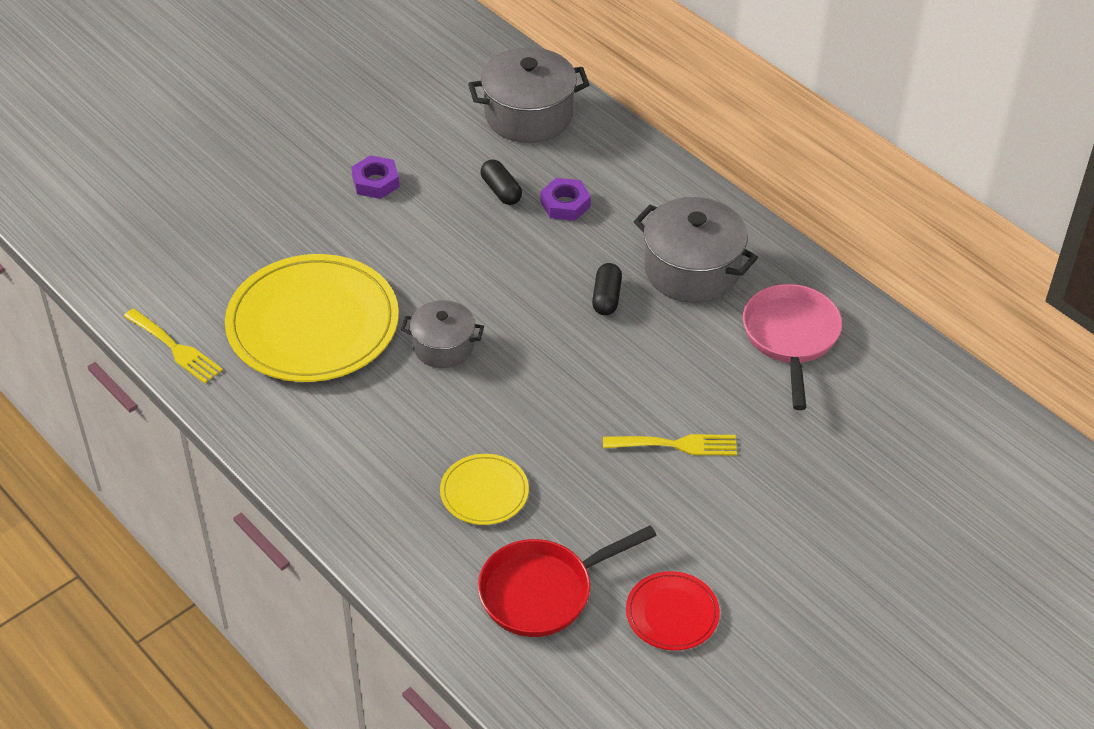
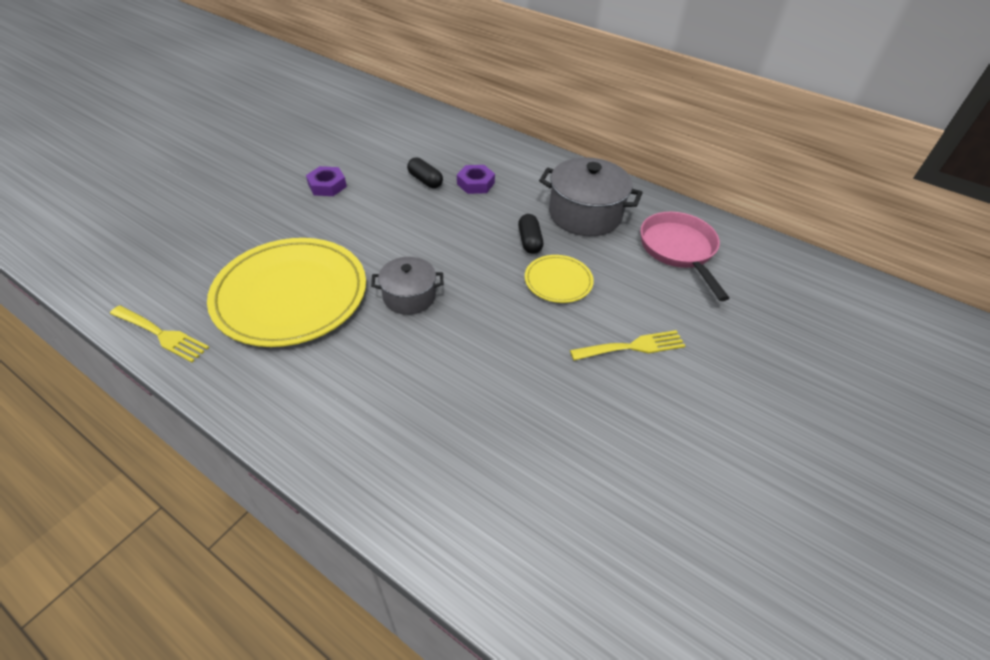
camera: 15 degrees left, 0 degrees up
yellow plate [440,454,529,525] -> yellow plate moved to [525,255,594,303]
grey pot [468,47,589,143] -> none
red pan [478,525,657,637] -> none
red plate [626,571,720,651] -> none

